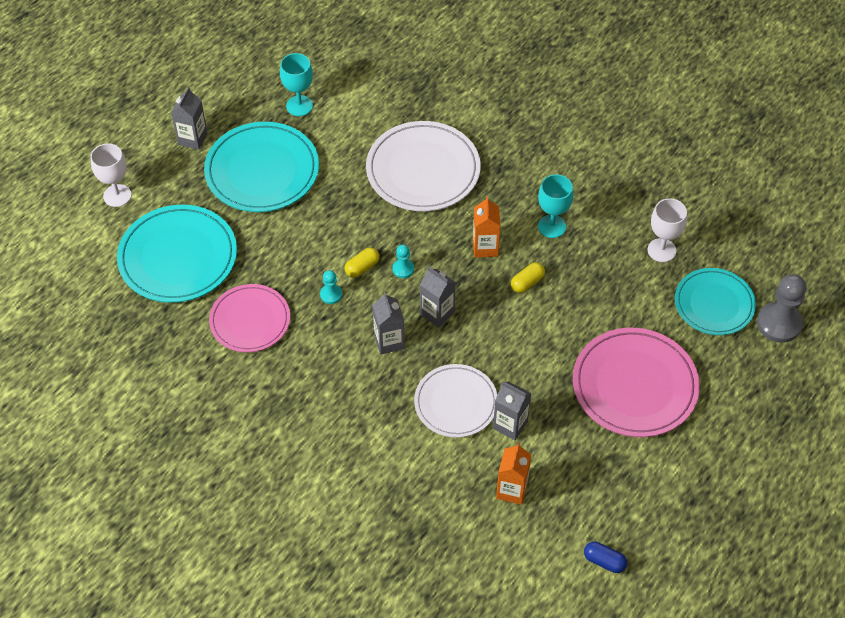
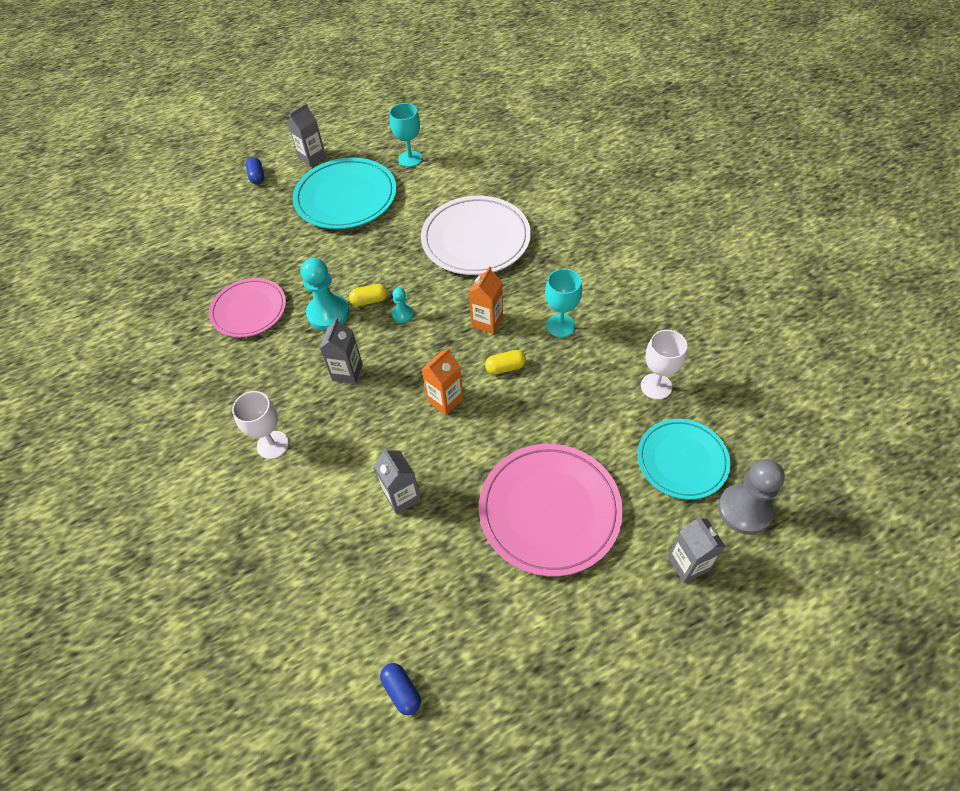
camera: 30 degrees right, 0 degrees up
white goblet [90,143,132,207] -> white goblet moved to [232,391,289,459]
turquoise plate [117,205,237,303] -> none
turquoise pawn [320,270,342,304] -> turquoise pawn [301,258,349,330], size x1.99
white plate [414,364,497,438] -> none
grey carton [420,266,455,328] -> grey carton moved to [668,516,726,583]
orange carton [496,443,531,505] -> orange carton moved to [421,348,464,415]
none -> blue capsule [246,157,264,185]

